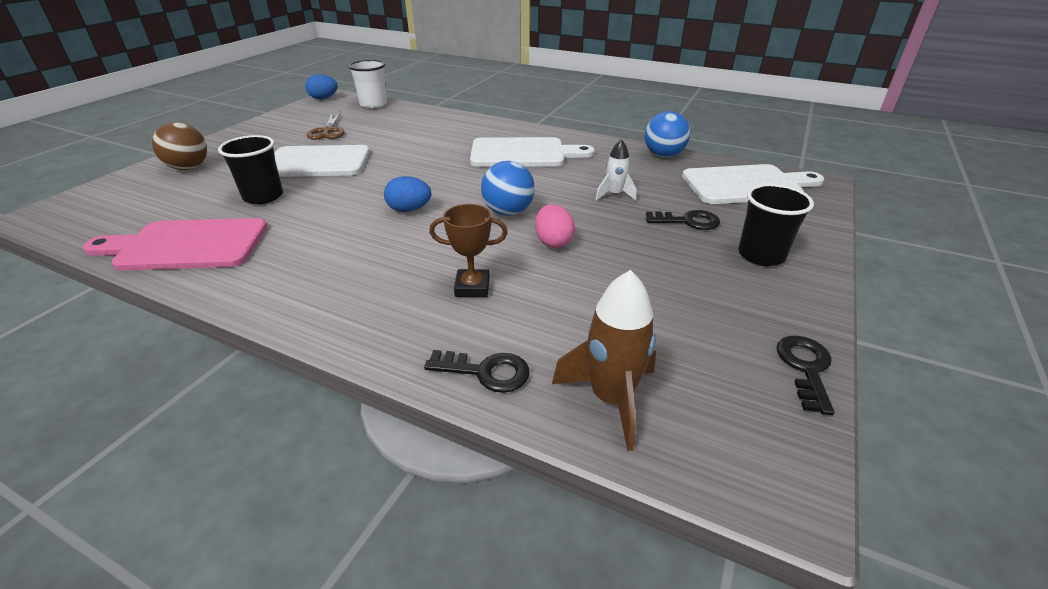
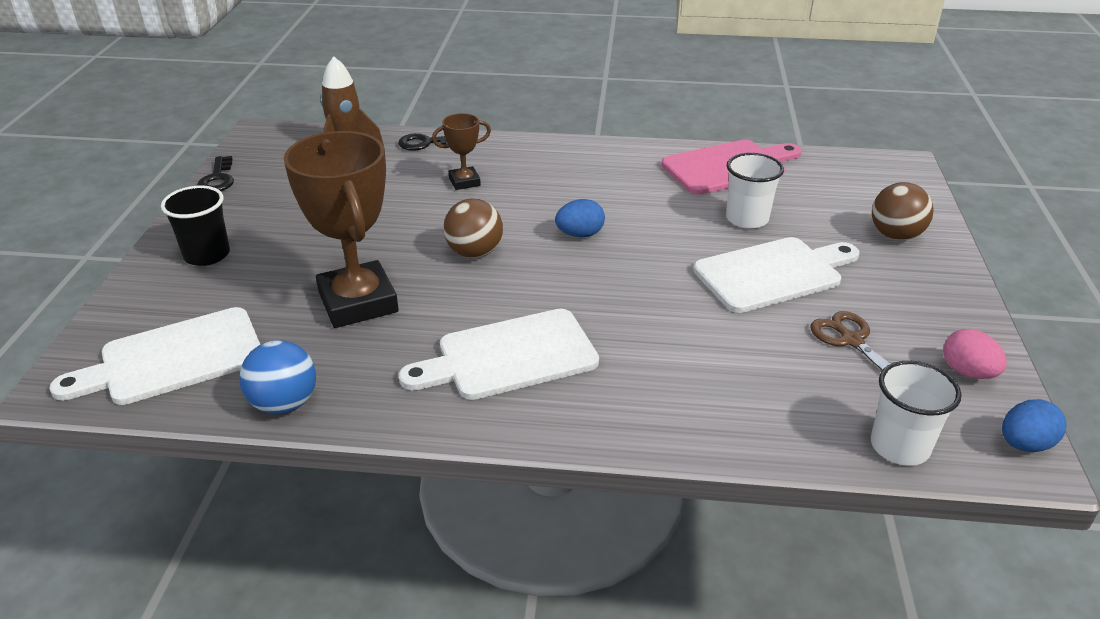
camera: 160 degrees right, 0 degrees up
black cup [218,135,283,204] -> white cup [726,153,784,229]
blue ball [481,161,535,216] -> brown ball [443,199,503,258]
pink egg [535,204,575,248] -> pink egg moved to [943,329,1007,379]
white rocket [595,139,637,201] -> brown trophy [284,131,399,328]
black key [646,210,720,230] -> none

